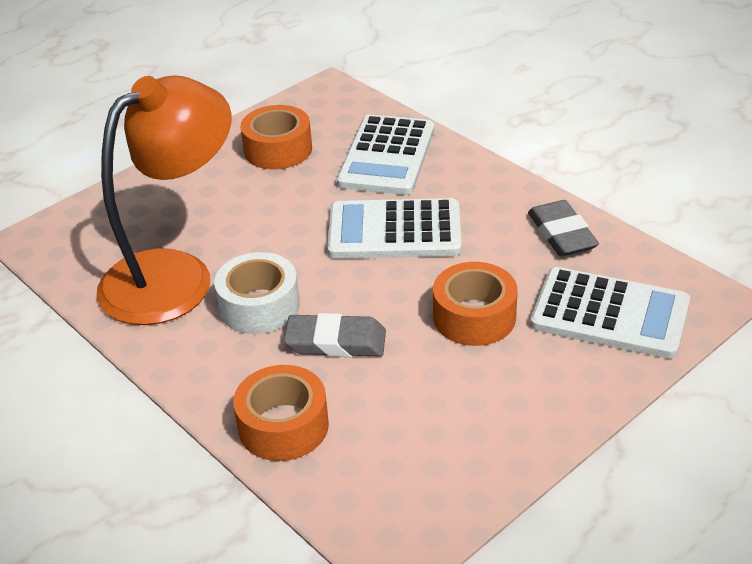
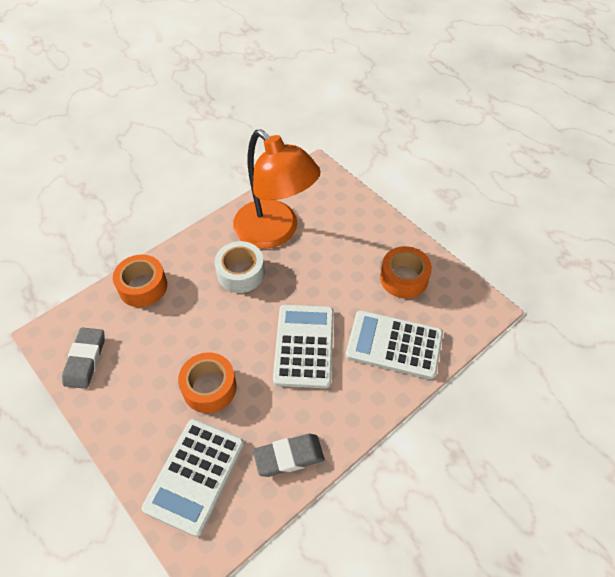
camera: 90 degrees right, 15 degrees up
grey eraser [284,313,386,357] -> grey eraser moved to [62,327,105,389]

